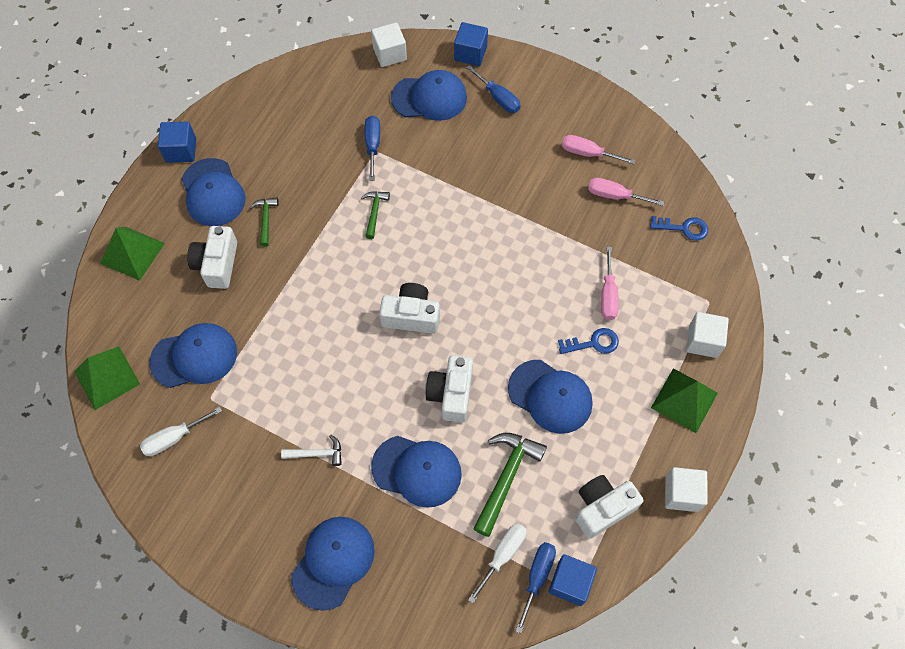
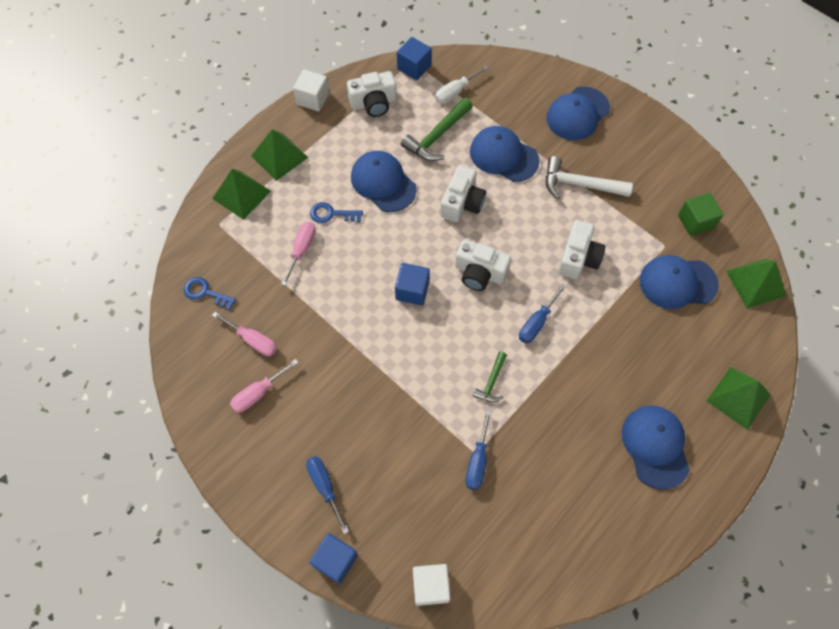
camera: 165 degrees left, 0 degrees up
white screwdriver [140,407,222,456] -> green cube [678,193,724,236]
blue cube [158,122,196,163] -> blue cube moved to [395,263,430,306]
white camera [187,226,237,289] -> white camera moved to [558,220,605,279]
green hammer [250,198,279,247] -> none
white hammer [281,435,342,466] -> white hammer [546,156,633,199], size x1.78
blue cap [391,70,467,121] -> none
blue screwdriver [516,542,556,633] -> blue screwdriver moved to [519,284,566,344]
pink screwdriver [562,135,635,164] -> pink screwdriver turned 105 degrees clockwise [230,359,299,413]
white cube [686,312,729,358] -> green pyramid [212,169,271,220]

